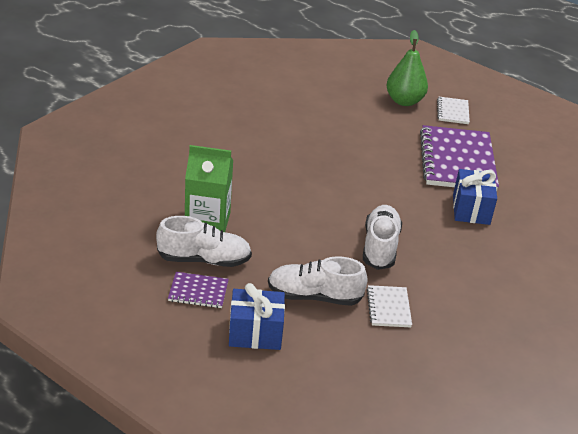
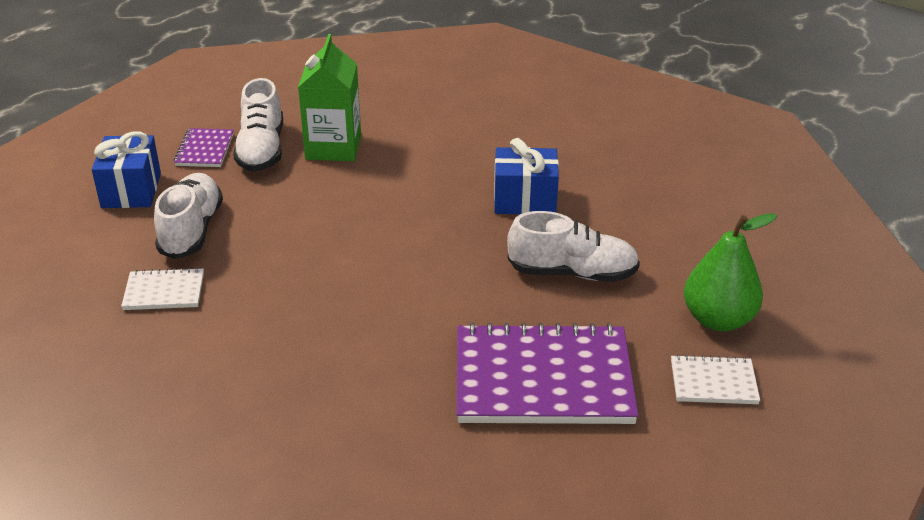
camera: 90 degrees right, 0 degrees up
white shoe [363,205,402,270] -> white shoe moved to [507,211,640,282]
blue gift [453,169,497,225] -> blue gift moved to [494,138,559,214]

